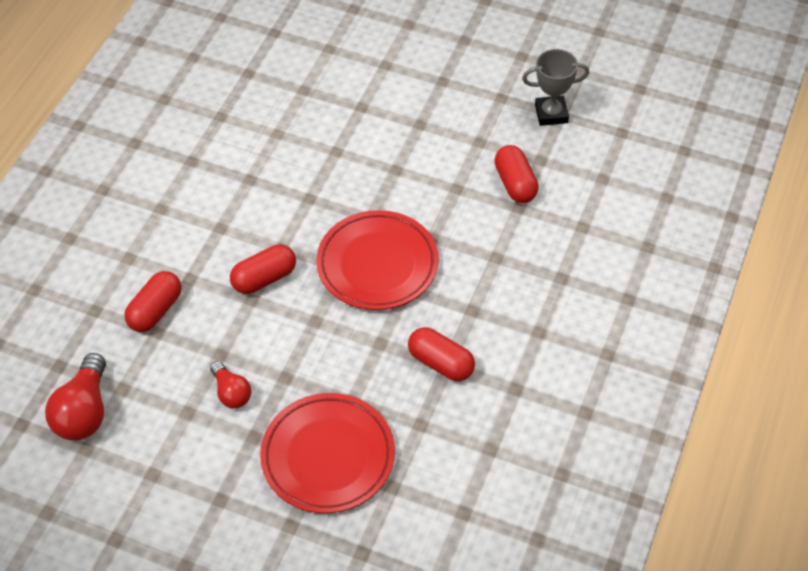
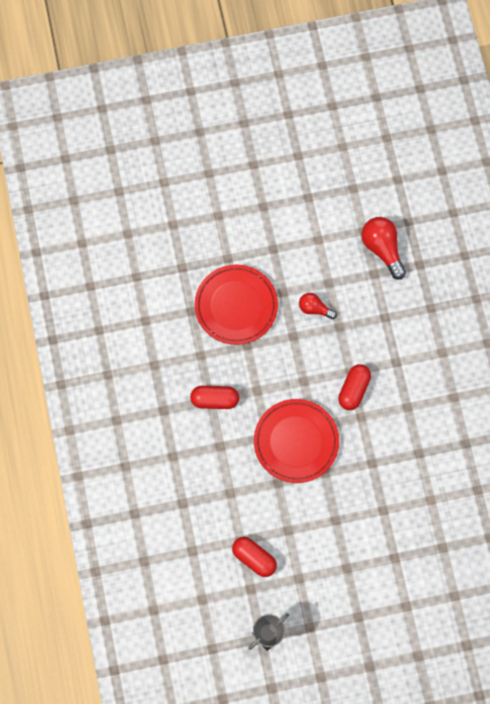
camera: 145 degrees right, 20 degrees up
red capsule [124,271,181,332] -> none

